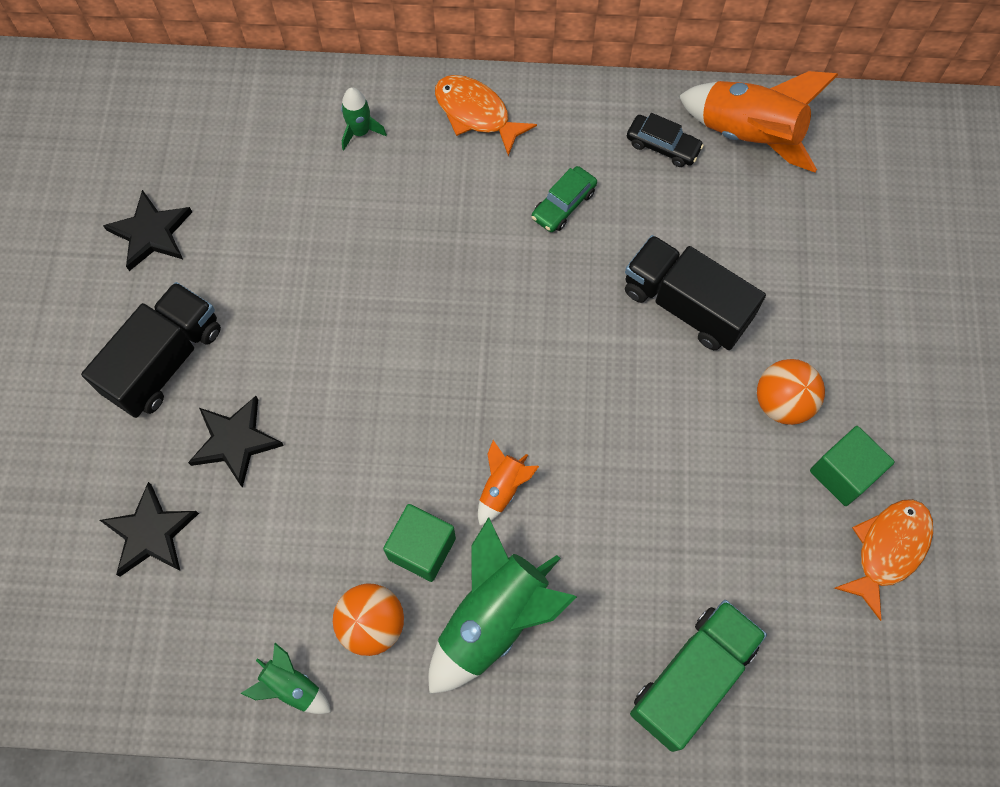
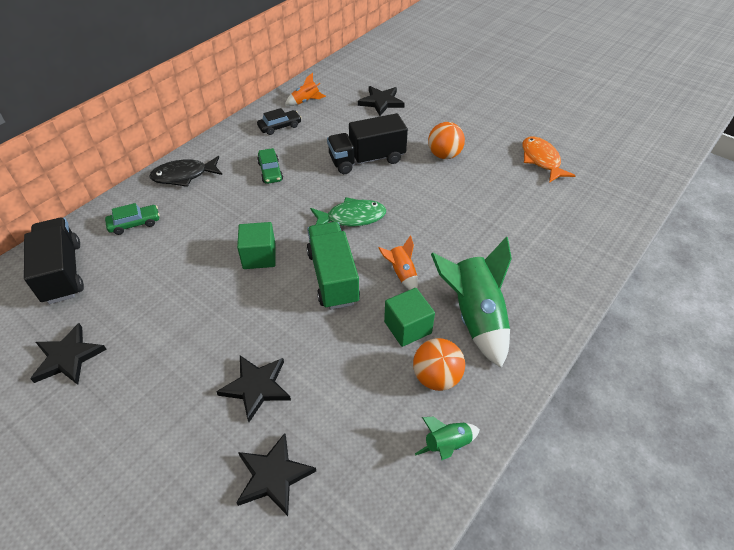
camera: 55 degrees left, 20 degrees down
black truck [81,282,221,418] -> black truck moved to [24,218,84,304]
green rocket [341,87,387,150] -> green car [105,203,160,235]
orange fish [435,75,537,156] -> black fish [149,156,222,187]
green truck [630,600,767,752] -> green truck moved to [306,222,360,310]
orange rocket [679,71,838,172] -> orange rocket [285,73,326,106], size x0.49
green cube [810,426,895,506] -> green cube moved to [237,222,276,269]
none -> green fish [310,197,386,227]
none -> black star [358,86,405,116]

